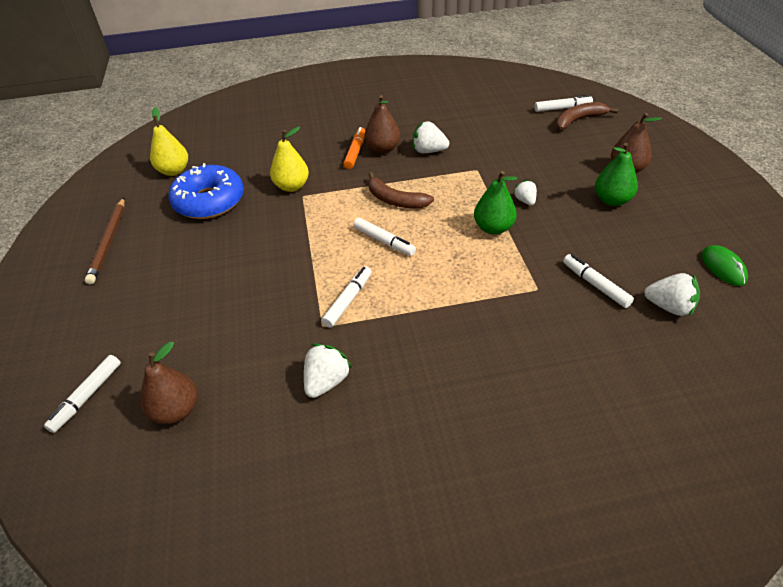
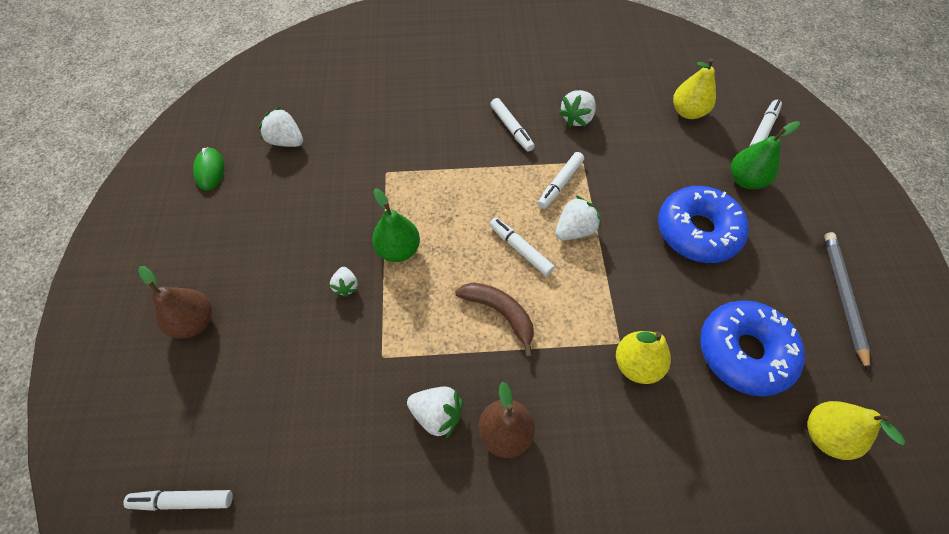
camera: 175 degrees left, 15 degrees up
brown pencil [85,198,125,284] -> grey pencil [824,232,870,372]
brown pear [140,342,198,424] -> yellow pear [673,58,716,119]
orange marker [344,127,365,169] -> none
brown banana [556,102,618,130] -> none
white marker [563,254,634,308] -> white marker moved to [490,98,535,152]
green pear [595,143,638,206] -> green pear moved to [731,121,800,189]
none -> white strawberry [555,195,601,240]
none -> blue donut [658,186,749,263]

